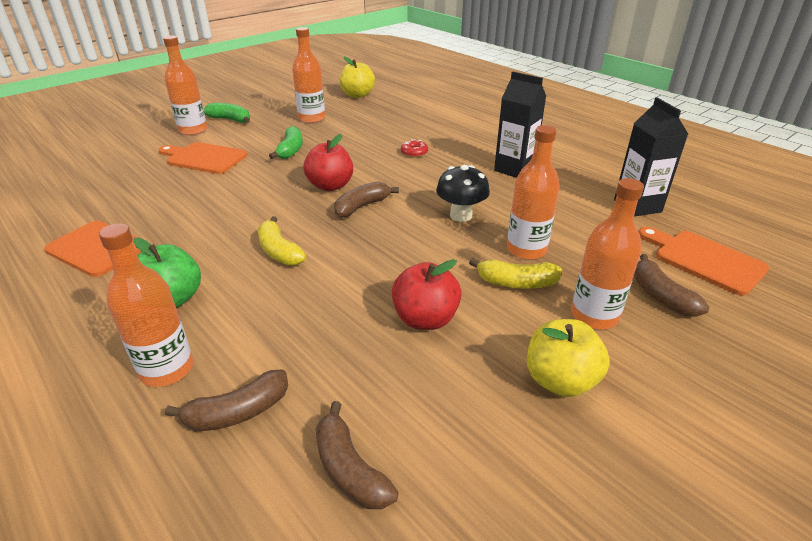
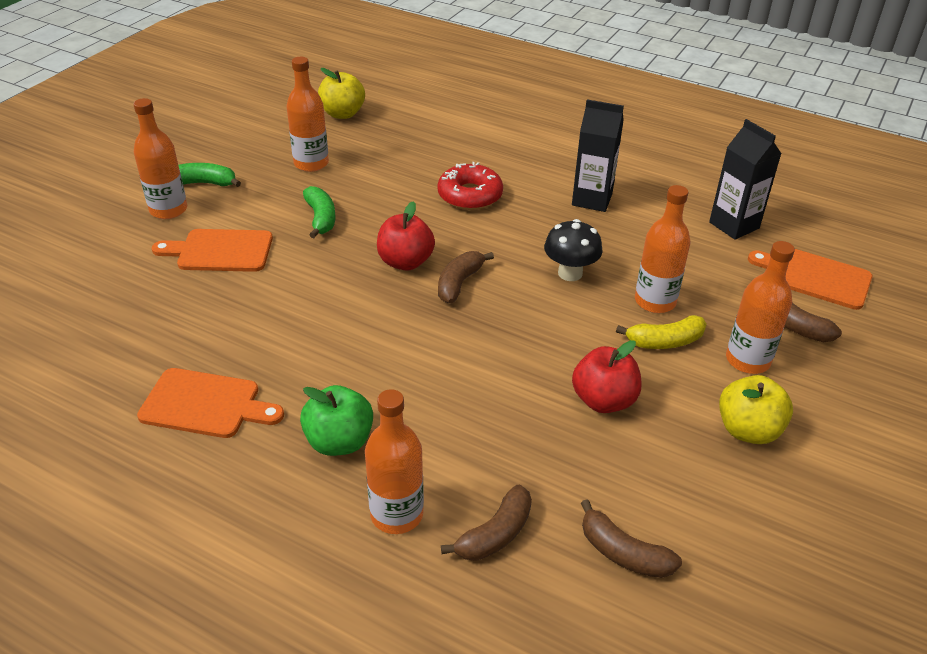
camera: 20 degrees left, 5 degrees up
yellow banana [258,216,306,266] -> none
red donut [401,139,428,157] -> red donut [438,162,503,210], size x1.96

